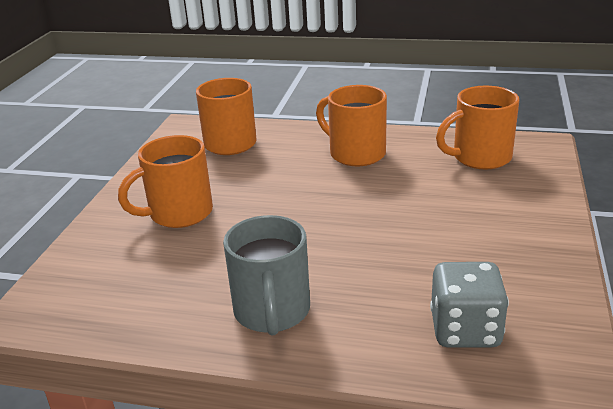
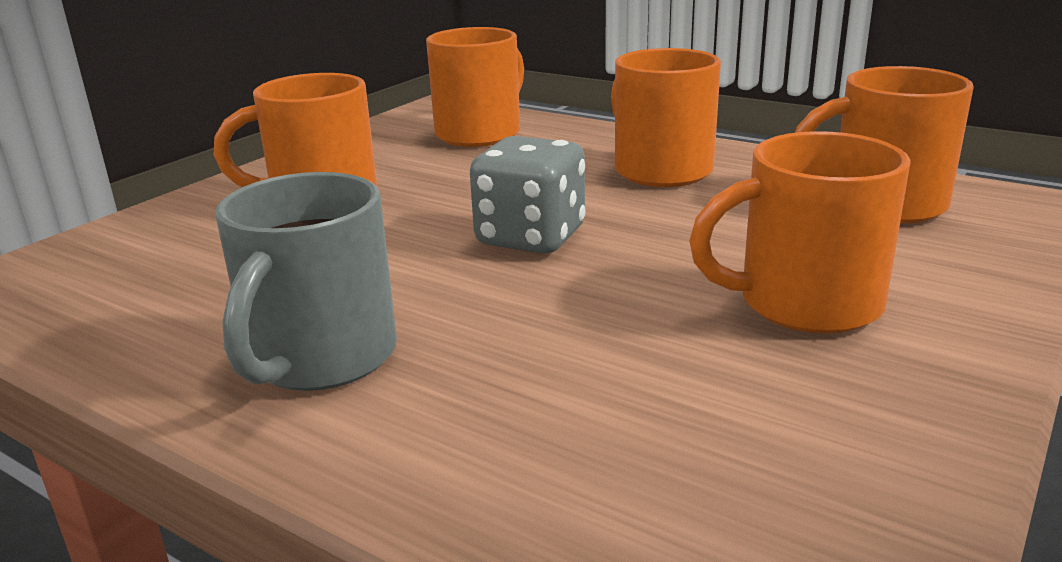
camera: 20 degrees right, 5 degrees down
grey dice [430,262,509,347] -> grey dice moved to [470,136,586,254]
none -> orange mug [689,131,911,334]

